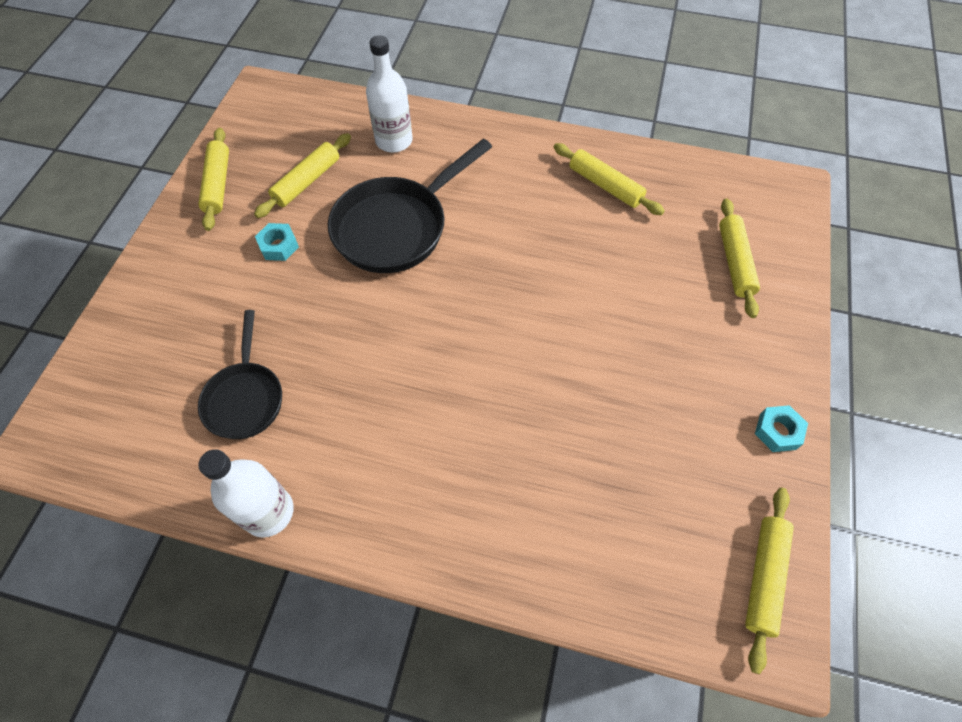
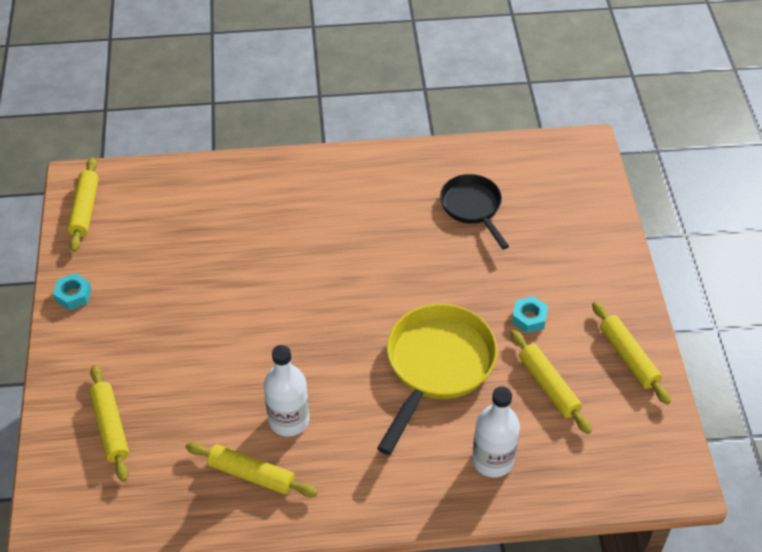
camera: 160 degrees right, 10 degrees down
white bottle [198,449,294,538] -> white bottle moved to [264,345,309,436]
yellow rolling pin [254,133,351,218] -> yellow rolling pin turned 45 degrees counterclockwise [511,330,592,434]
black pan [328,139,492,273] -> yellow pan [377,304,497,455]

